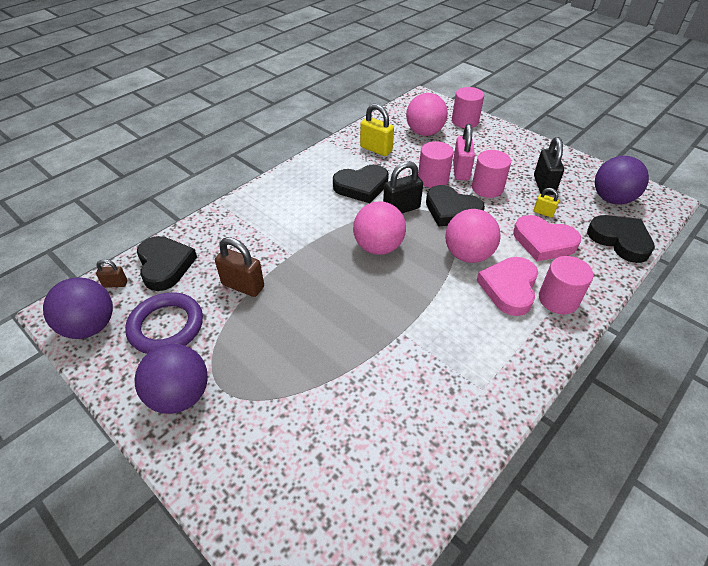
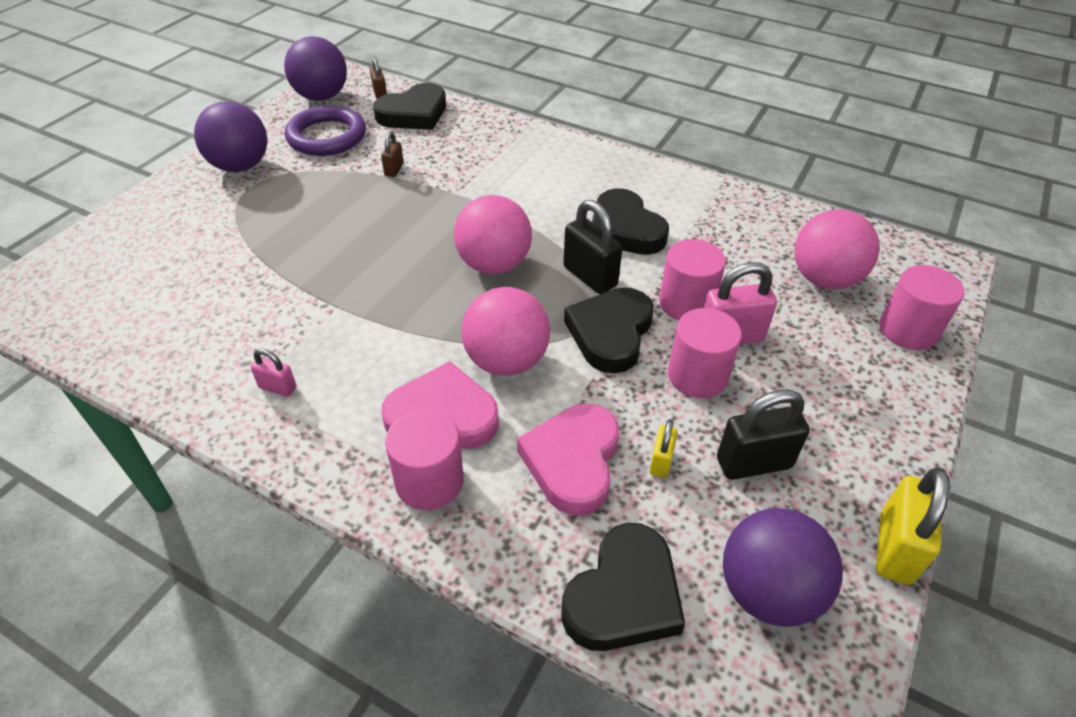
camera: 75 degrees right, 0 degrees up
brown padlock [215,237,264,297] -> brown padlock [381,131,404,177], size x0.54
yellow padlock [360,104,394,156] -> yellow padlock moved to [876,468,950,585]
none -> pink padlock [251,348,297,397]

